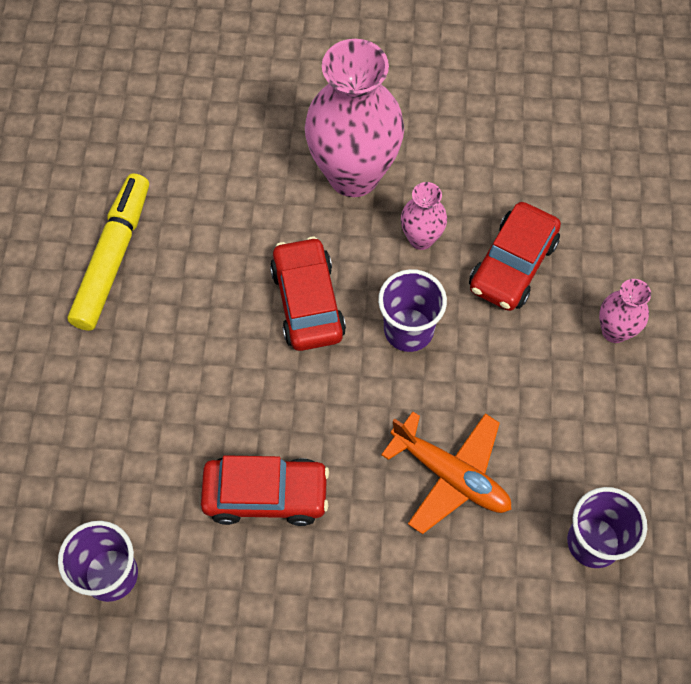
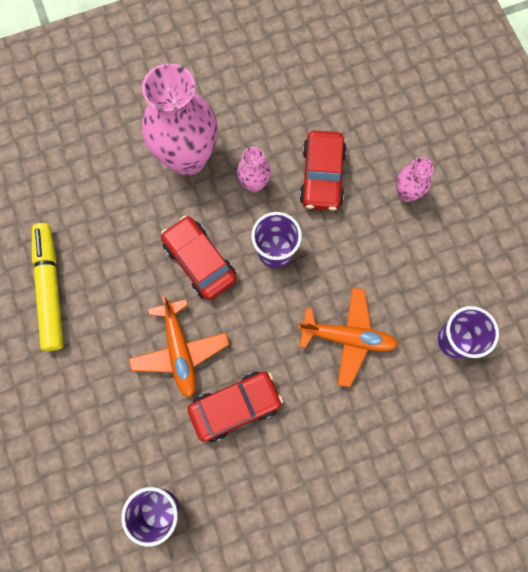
camera: 25 degrees left, 10 degrees up
none -> orange plane [129,296,229,398]

